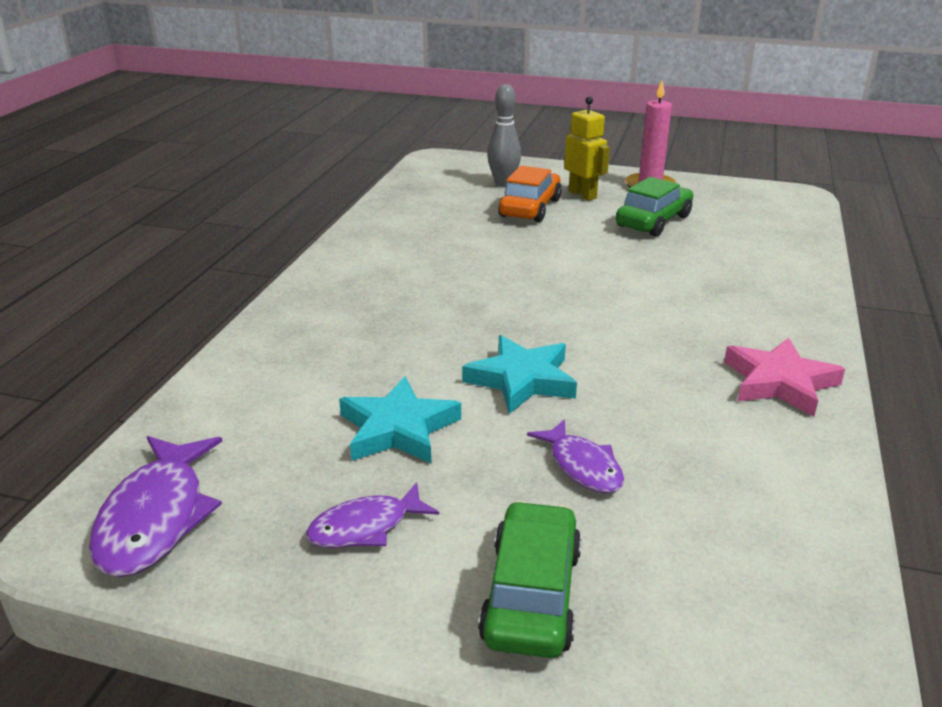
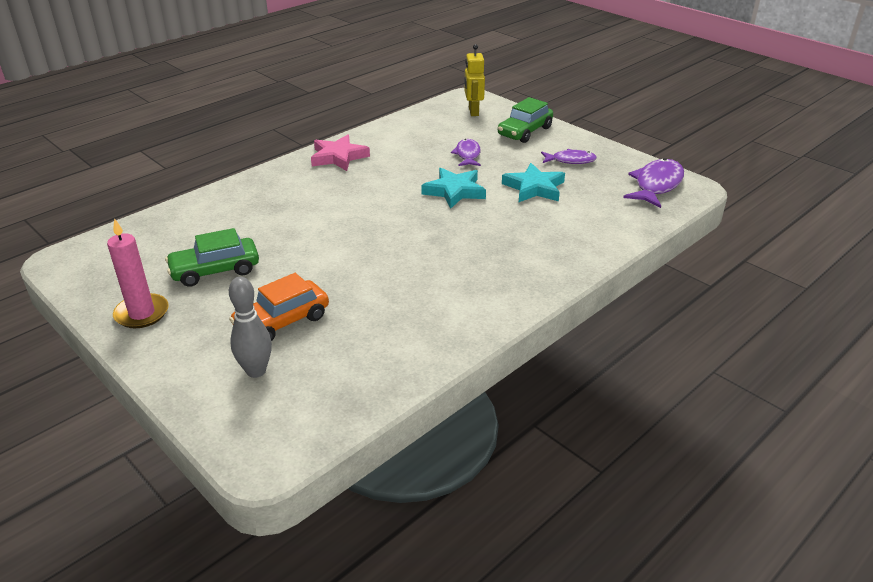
camera: 150 degrees left, 5 degrees up
yellow robot [564,96,610,201] -> yellow robot moved to [464,44,485,116]

